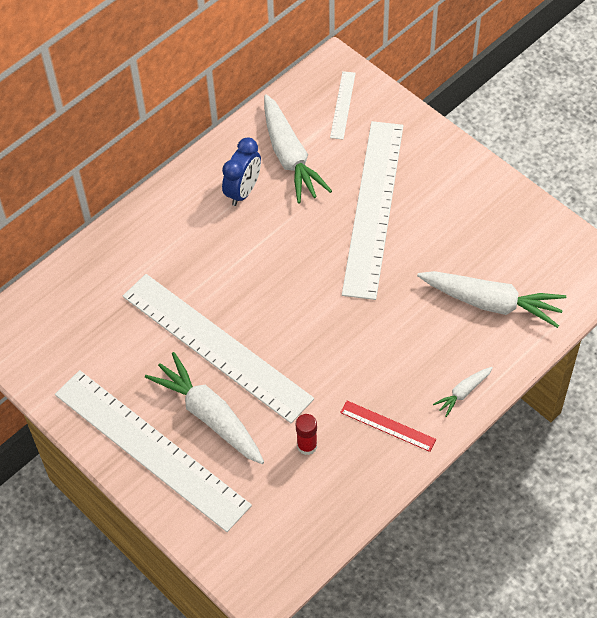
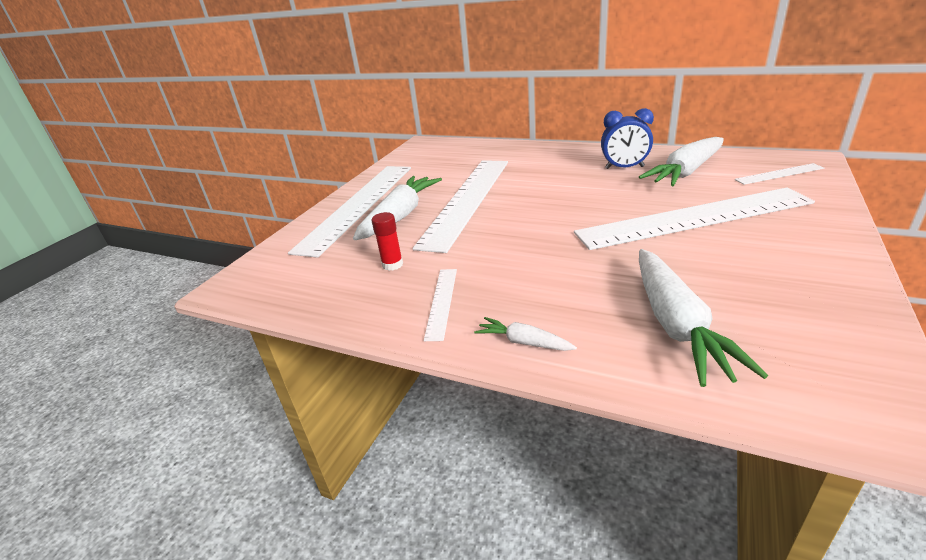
camera: 70 degrees right, 25 degrees down
red ruler [340,401,436,452] -> white ruler [424,269,457,341]

